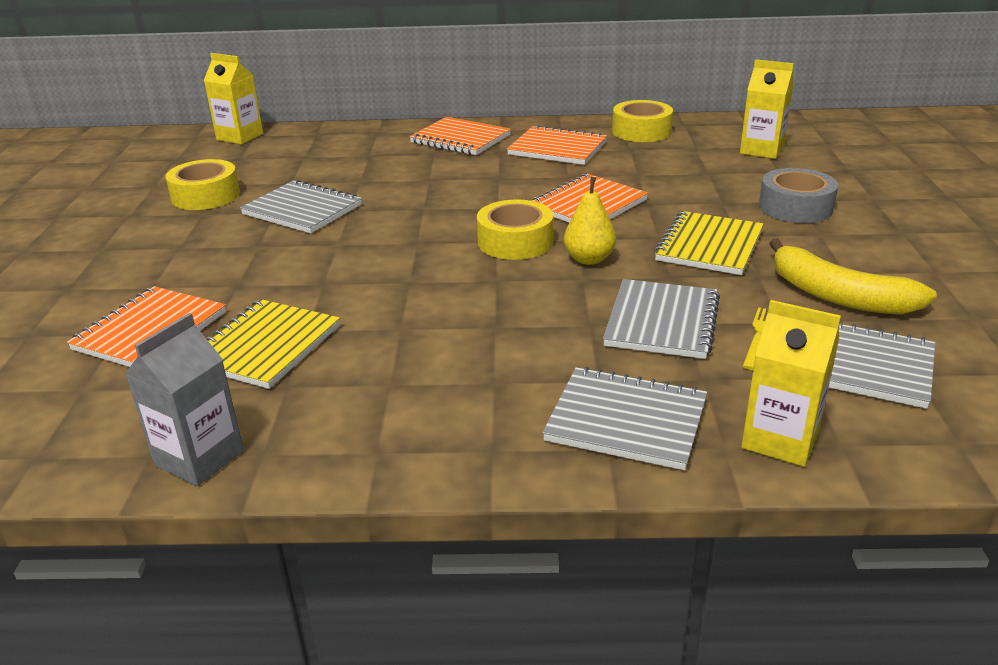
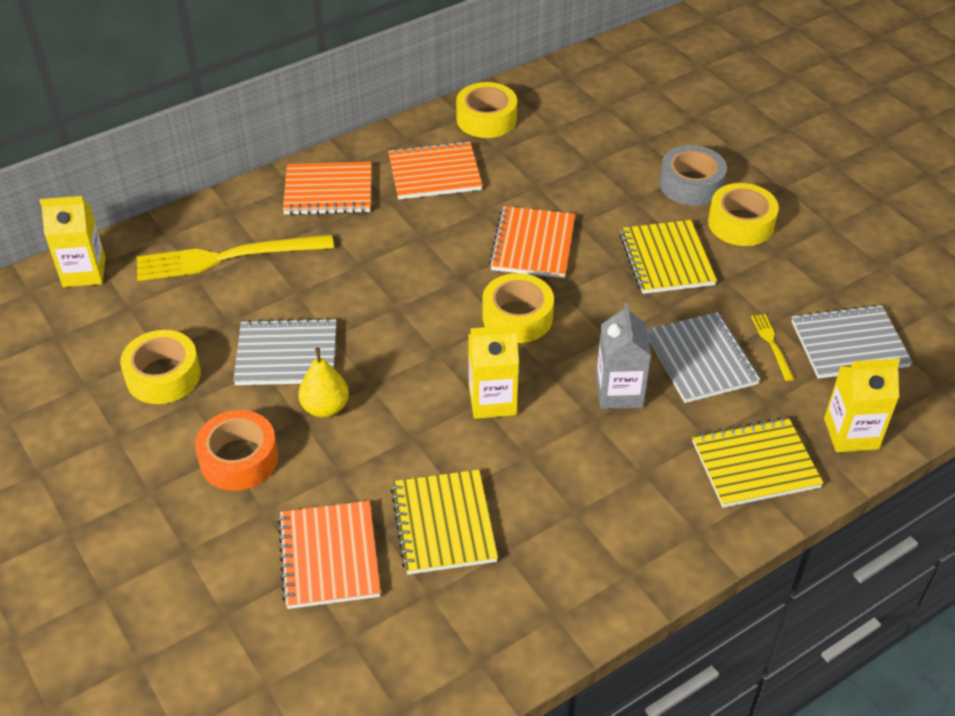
camera: 35 degrees left, 15 degrees up
grey carton [125,313,244,486] -> grey carton moved to [596,303,651,409]
grey notebook [542,367,707,470] -> yellow notebook [692,417,823,508]
yellow pear [564,177,616,265] -> yellow pear moved to [298,348,349,418]
yellow carton [740,59,794,159] -> yellow carton moved to [468,325,519,419]
yellow banana [769,238,937,315] -> none
none -> yellow fork [137,235,334,281]
none -> orange tape [195,410,278,491]
none -> yellow tape [708,183,779,246]

